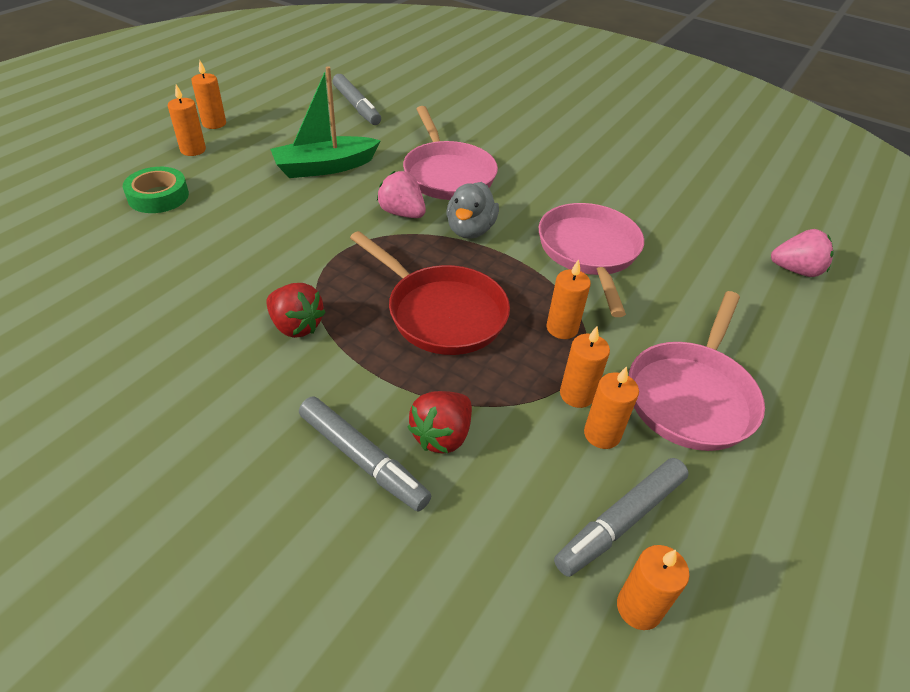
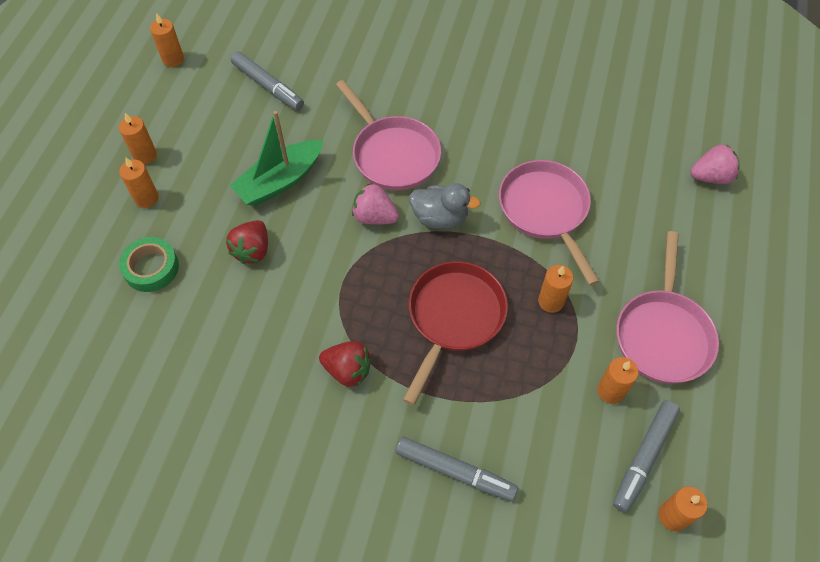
camera: 15 degrees left, 15 degrees up
red pan [350,231,510,355] -> red pan turned 90 degrees counterclockwise [403,261,508,405]
red strawberry [407,391,472,454] -> red strawberry moved to [226,220,268,264]
grey duck [446,182,499,239] -> grey duck turned 75 degrees counterclockwise [409,183,481,229]
orange candle [560,326,610,408] -> orange candle moved to [150,13,184,67]

